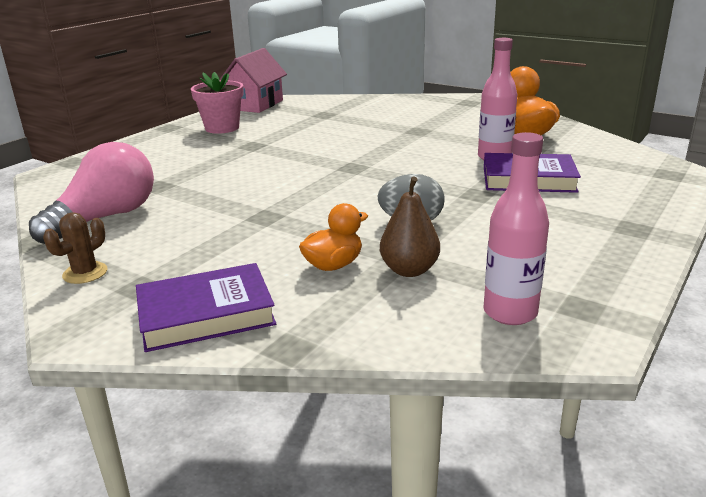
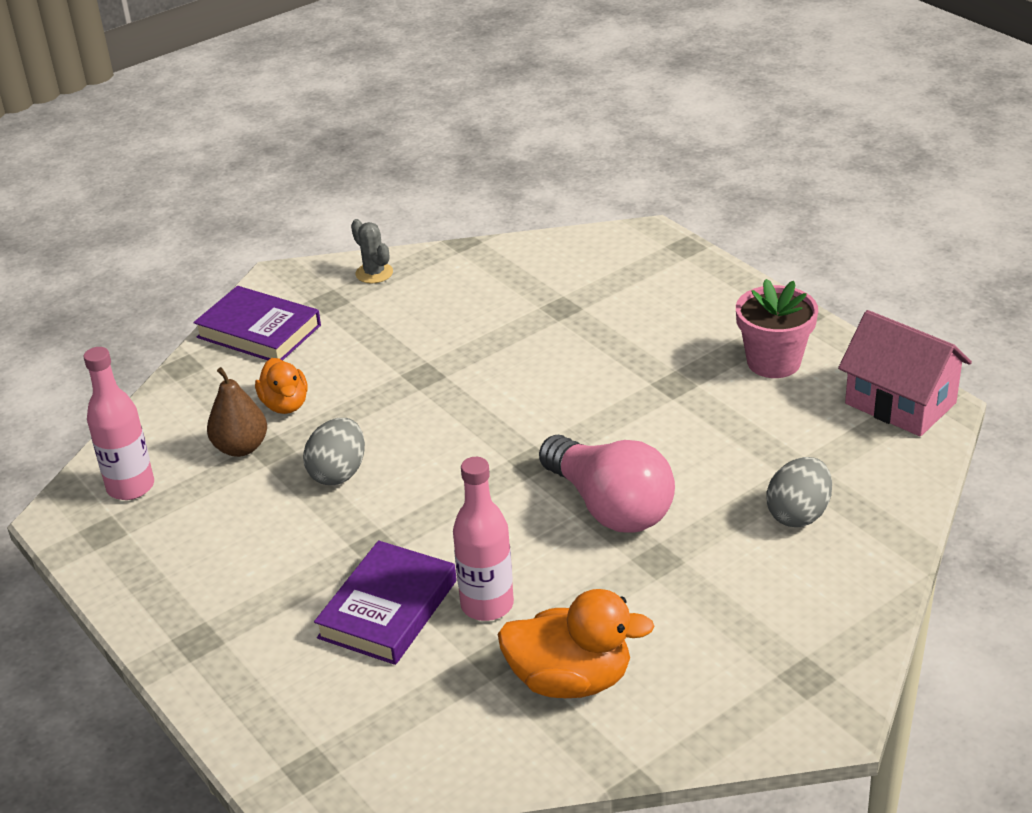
camera: 110 degrees right, 10 degrees up
pink light bulb [29,142,154,244] -> pink light bulb moved to [539,435,675,533]
brown cactus [43,212,107,284] -> grey cactus [351,219,393,283]
purple book [136,263,276,352] -> purple book turned 60 degrees counterclockwise [193,286,321,360]
none -> grey egg [766,457,832,527]

